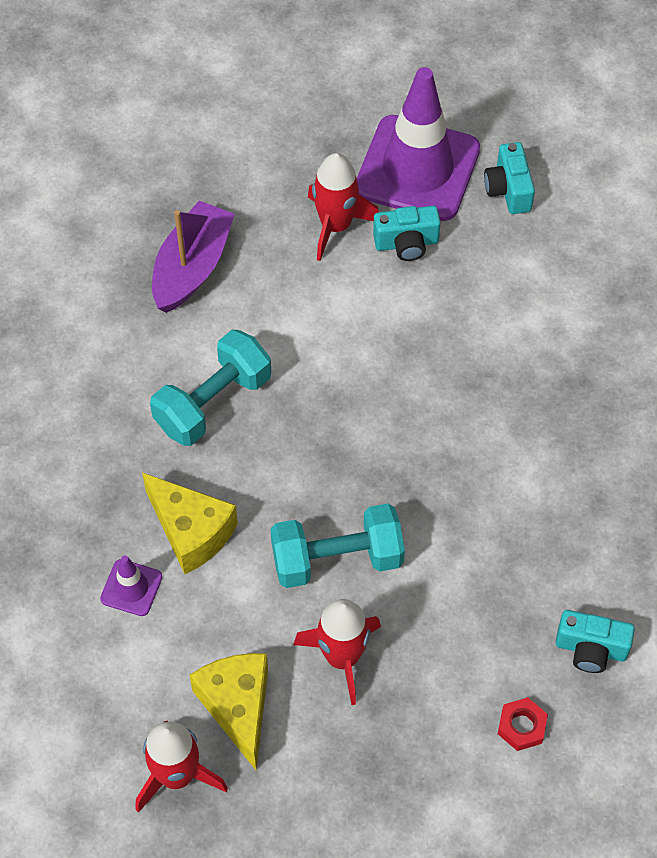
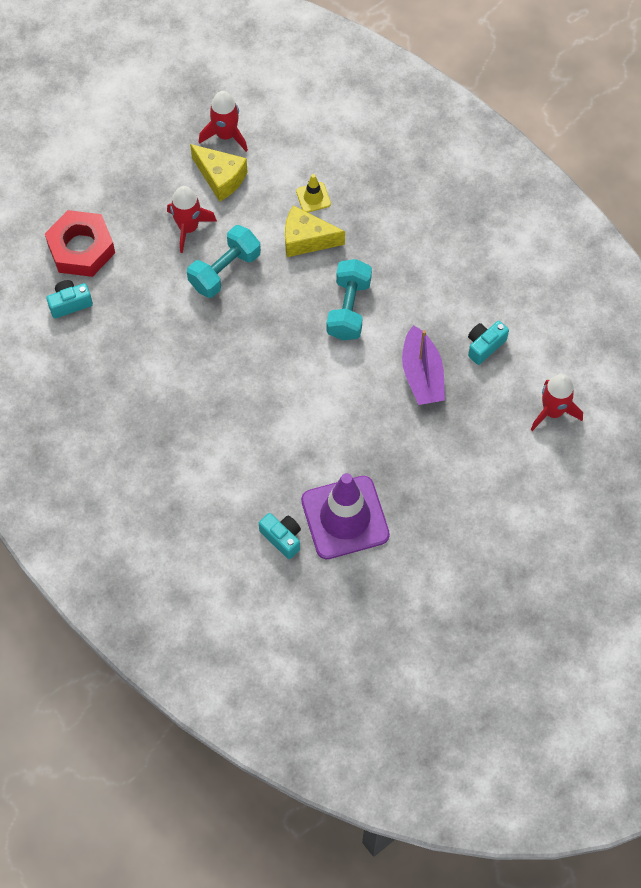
camera: 145 degrees right, 5 degrees up
purple traffic cone [100,555,162,616] -> yellow traffic cone [296,174,331,213]
red rocket [308,153,379,261] -> red rocket moved to [531,374,583,431]
turquoise camera [373,206,441,261] -> turquoise camera moved to [468,321,509,365]
red nut [498,697,548,751] -> red nut [45,210,115,277], size x2.37

